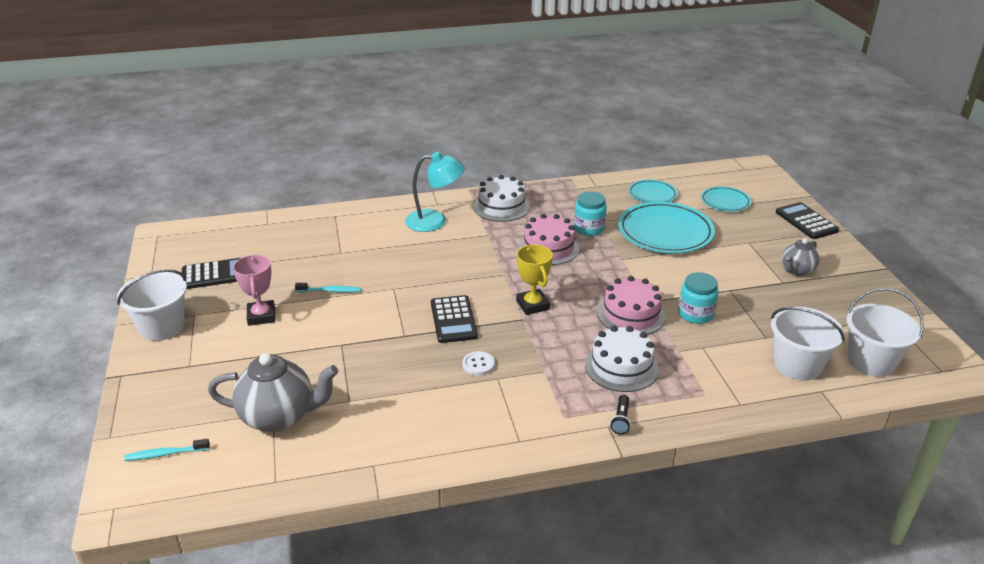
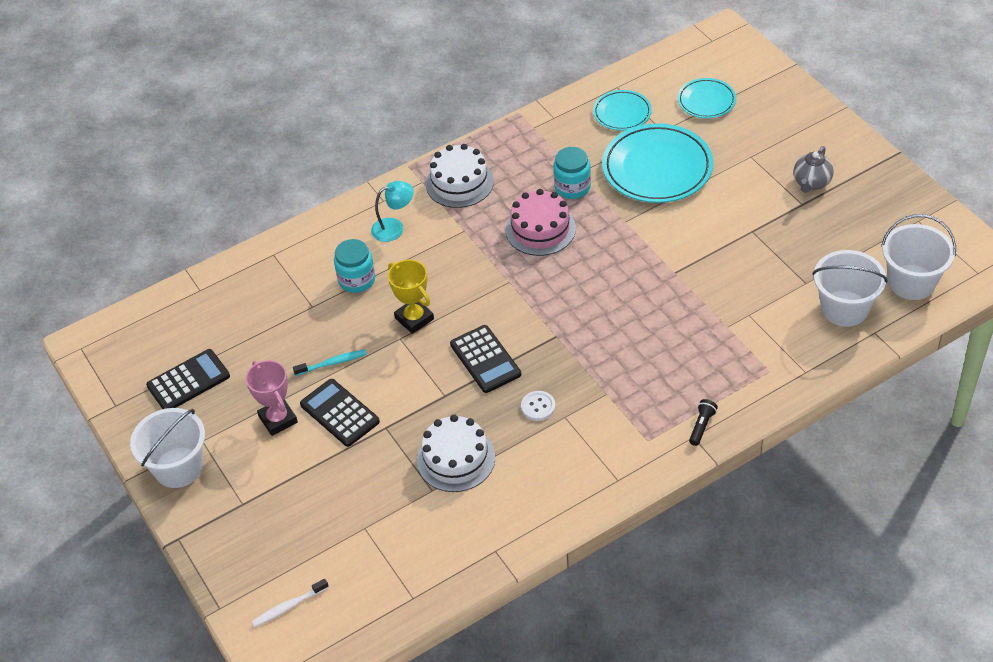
camera: 15 degrees left, 15 degrees up
turquoise toothbrush [124,439,210,461] -> white toothbrush [252,579,329,627]
grey teapot [208,353,338,432] -> none
turquoise lamp [405,152,465,232] -> turquoise lamp [371,181,414,242], size x0.66
yellow trophy [516,245,553,315] -> yellow trophy moved to [388,260,434,334]
white cake [585,326,658,392] -> white cake moved to [417,415,495,492]
pink cake [597,276,666,335] -> none
black flashlight [610,395,631,435] -> black flashlight turned 150 degrees counterclockwise [689,399,718,446]
turquoise jar [678,272,719,324] -> turquoise jar moved to [334,239,375,293]
black calculator [776,202,839,239] -> black calculator moved to [300,379,380,447]

